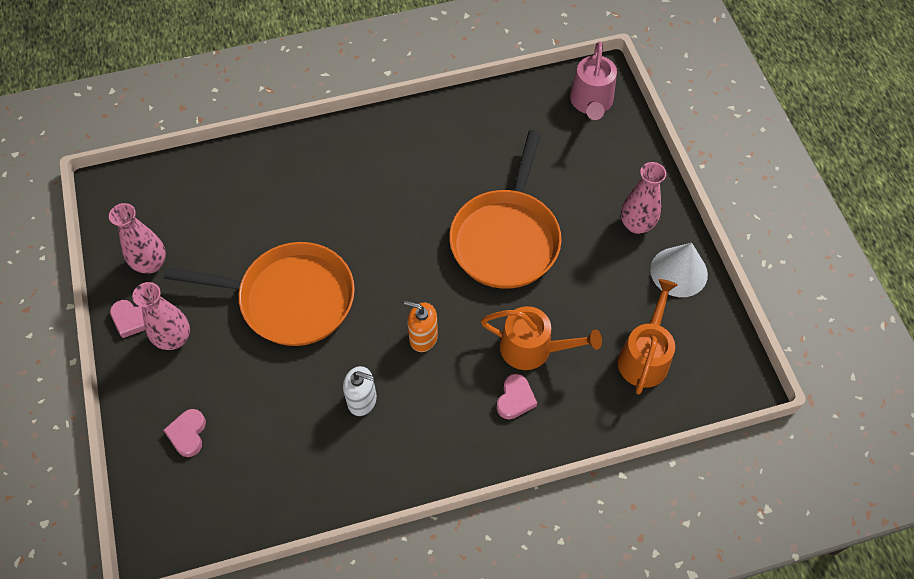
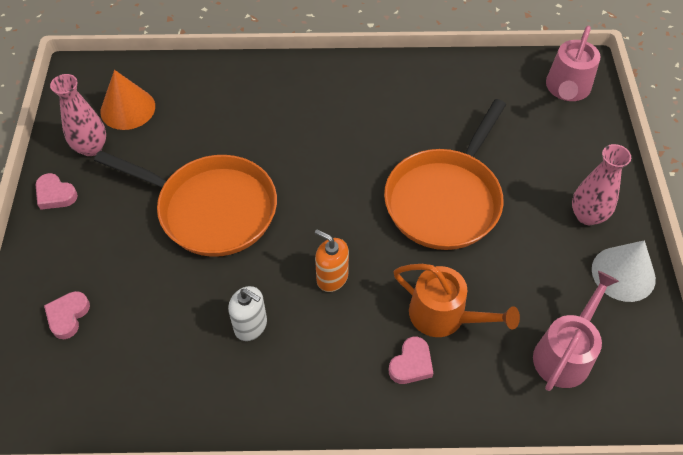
camera: 15 degrees right, 5 degrees down
pink vase [132,282,190,350] -> none
orange watering can [618,279,678,394] -> pink watering can [533,271,619,391]
none -> orange cone [100,70,155,130]

